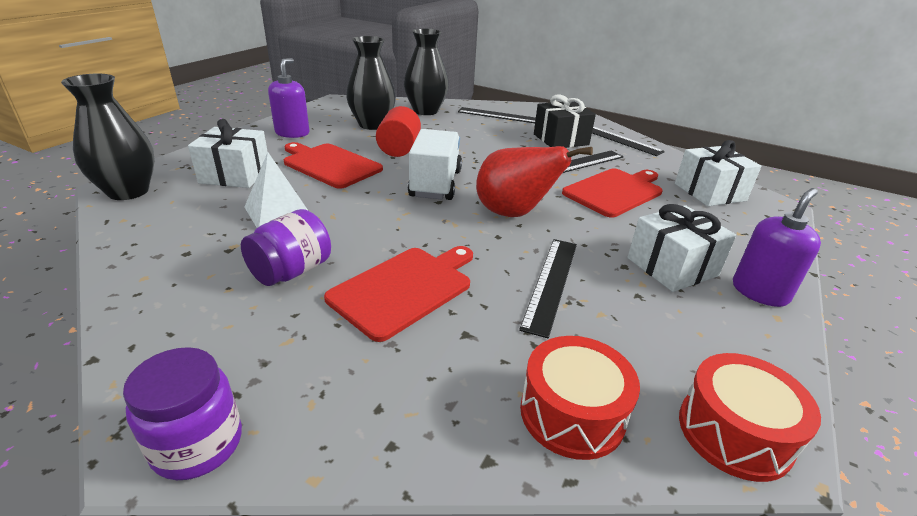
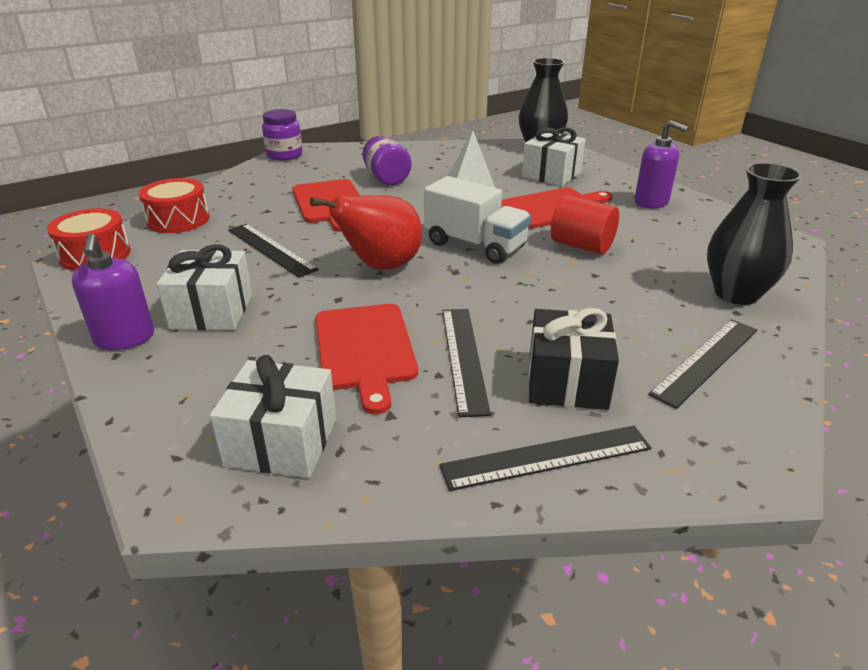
camera: 120 degrees right, 0 degrees up
black vase [346,36,396,130] -> none

